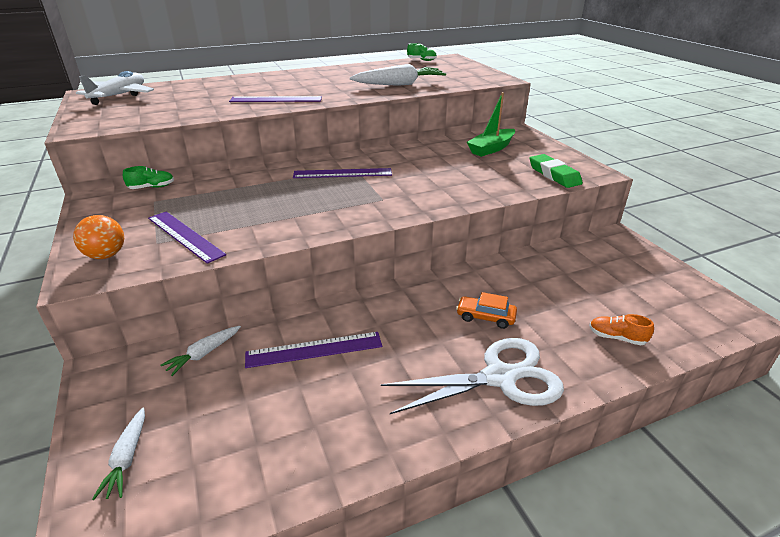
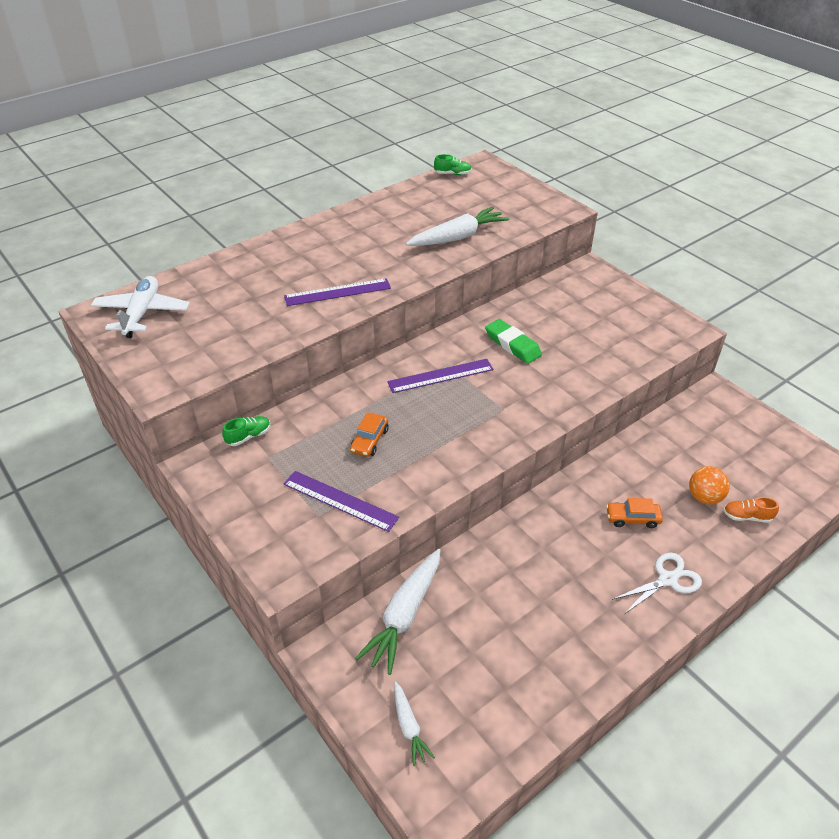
camera: 15 degrees left, 10 degrees up
orange ball [73,215,124,259] -> orange ball moved to [689,466,730,505]
white carrot [160,326,241,376] -> white carrot [355,549,441,675], size x1.88
purple ruler [245,332,382,368] -> none
white scissors [381,338,564,414] -> white scissors [612,553,702,613], size x0.63
green boat [467,92,515,157] -> none
green eraser [530,154,583,188] -> green eraser moved to [485,319,542,364]
none -> orange car [350,412,389,457]

